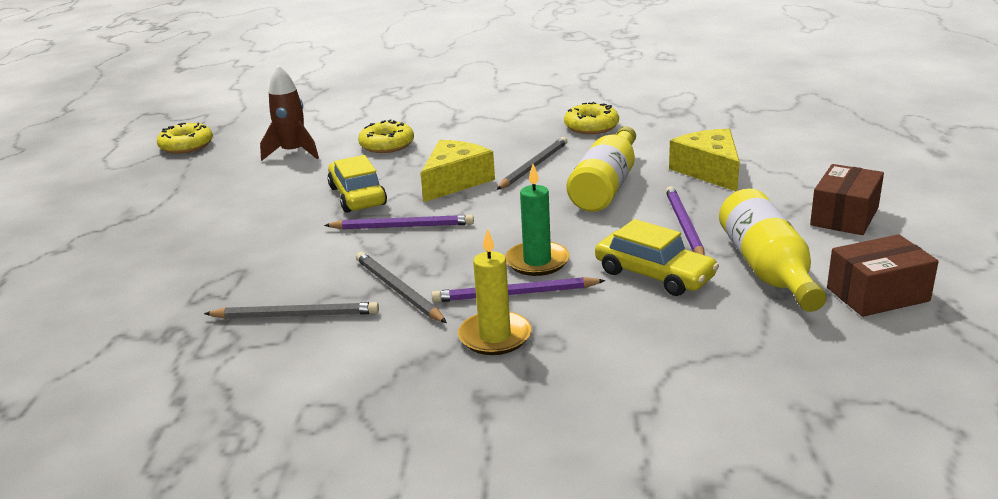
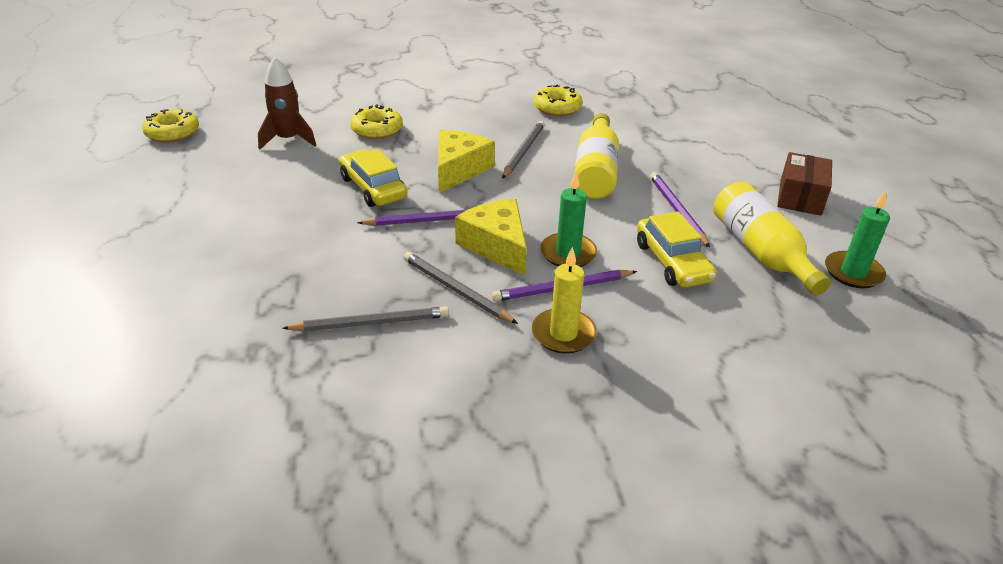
camera: 15 degrees left, 10 degrees up
yellow car [595,219,719,296] -> yellow car turned 45 degrees clockwise [637,212,717,287]
yellow cheese [669,129,740,192] -> yellow cheese moved to [455,199,527,276]
brown box [827,234,939,317] -> green candle [825,191,890,288]

